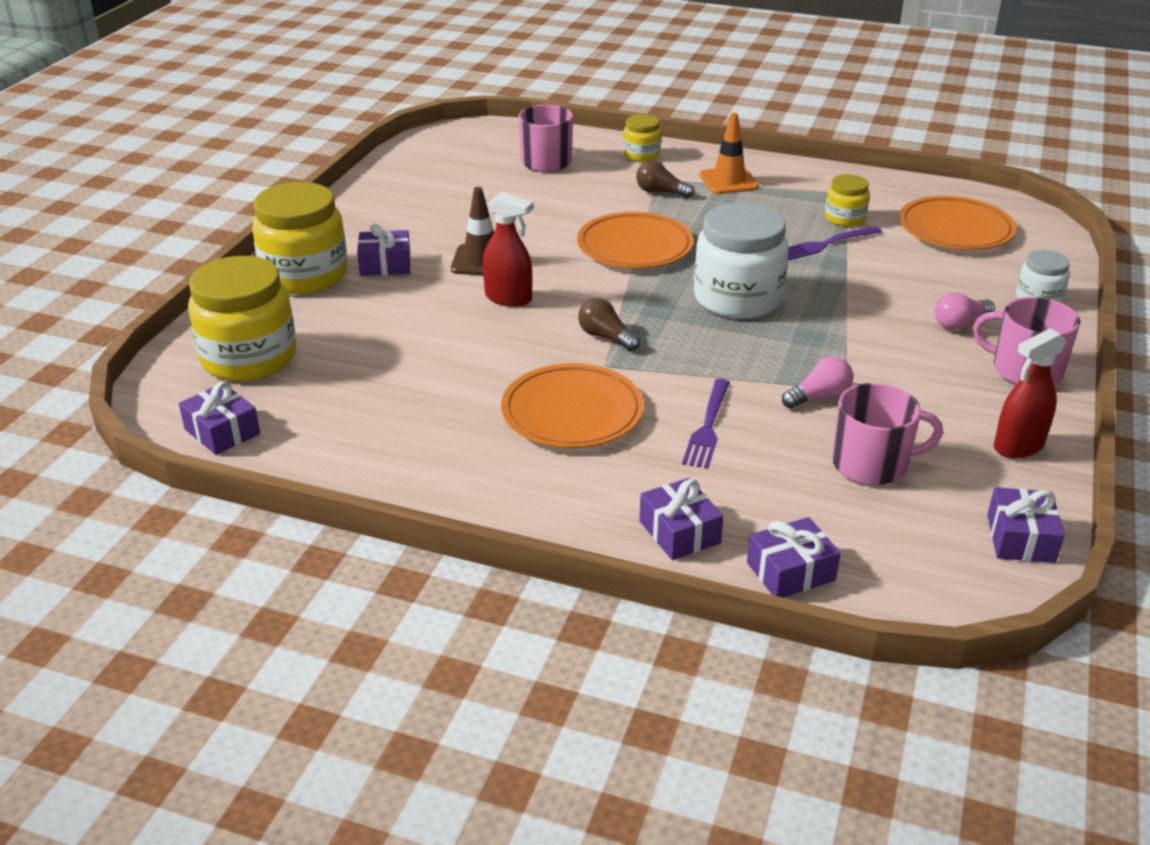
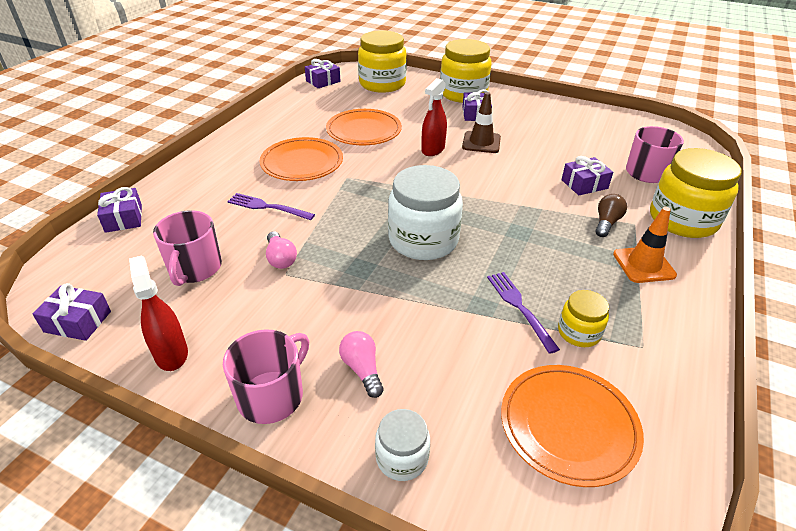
camera: 95 degrees right, 5 degrees up
orange plate [577,212,694,268] -> orange plate moved to [326,109,402,145]
brown light bulb [578,298,640,352] -> none
yellow jar [623,114,661,162] -> yellow jar [650,148,742,238], size x1.95
purple gift [639,478,724,560] -> purple gift moved to [561,156,613,195]

